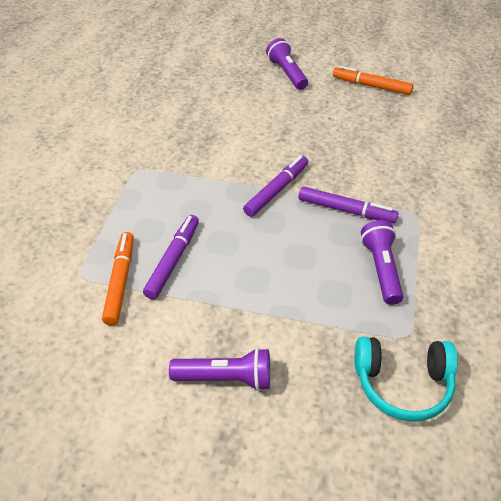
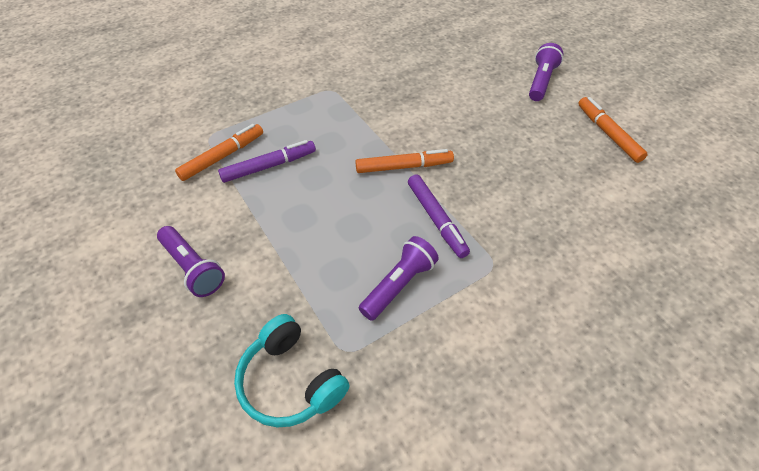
camera: 45 degrees right, 5 degrees up
purple marker [243,155,308,217] -> orange marker [355,149,454,173]

